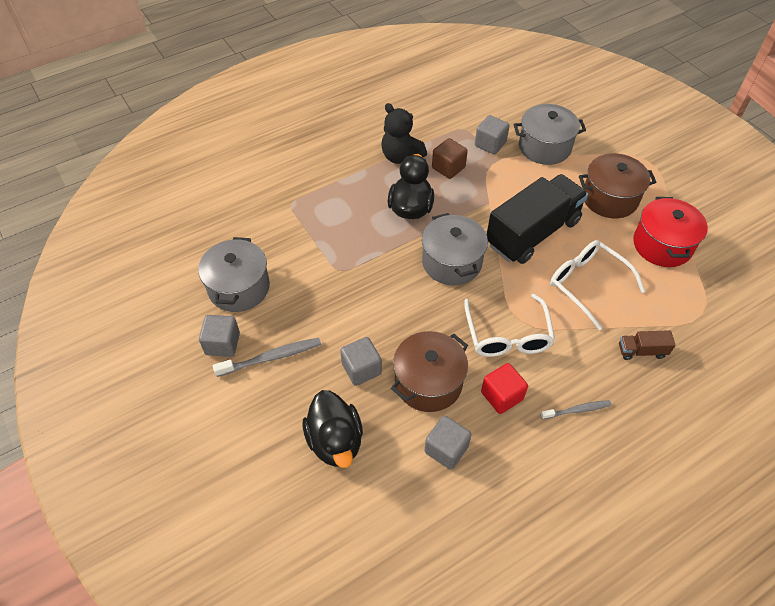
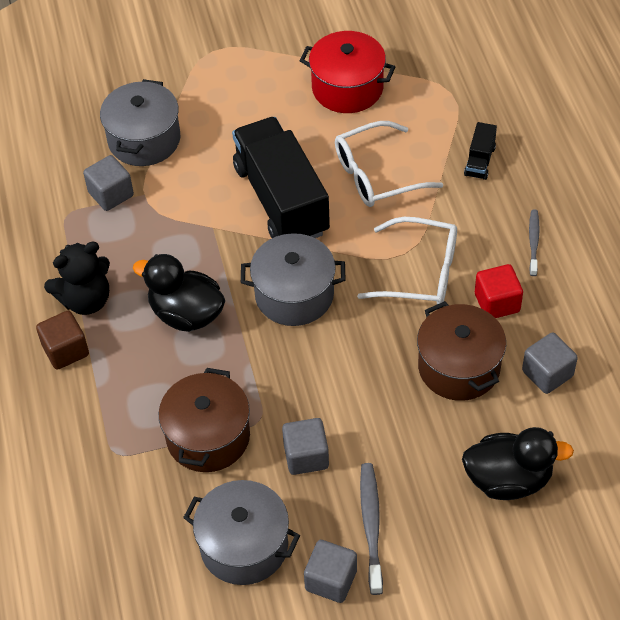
camera: 70 degrees left, 0 degrees up
grey cube [340,337,382,386] -> grey cube moved to [282,418,329,475]
brown cube [432,138,468,179] -> brown cube moved to [36,311,89,370]
brown pot [579,153,656,218] -> brown pot moved to [159,368,250,472]
brown truck [619,330,676,360] -> black truck [464,122,497,180]

